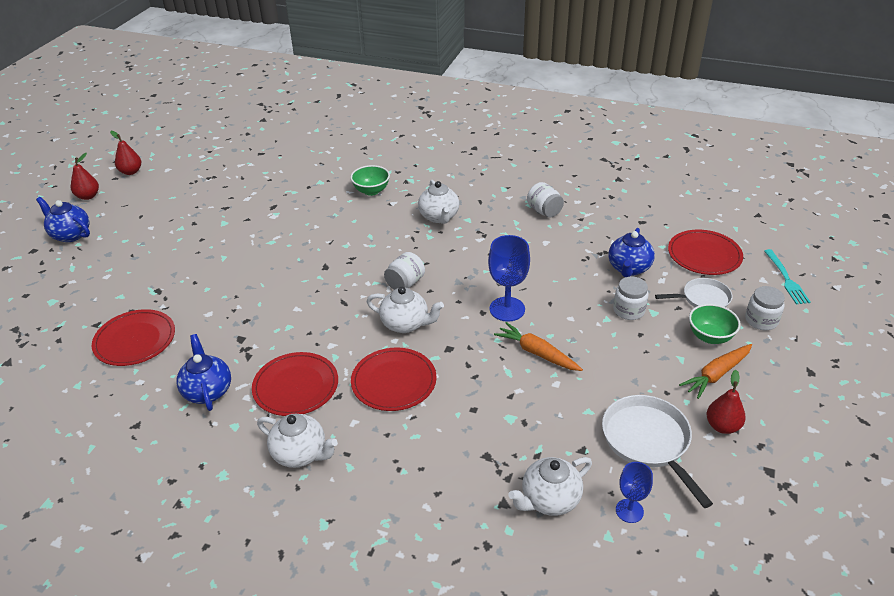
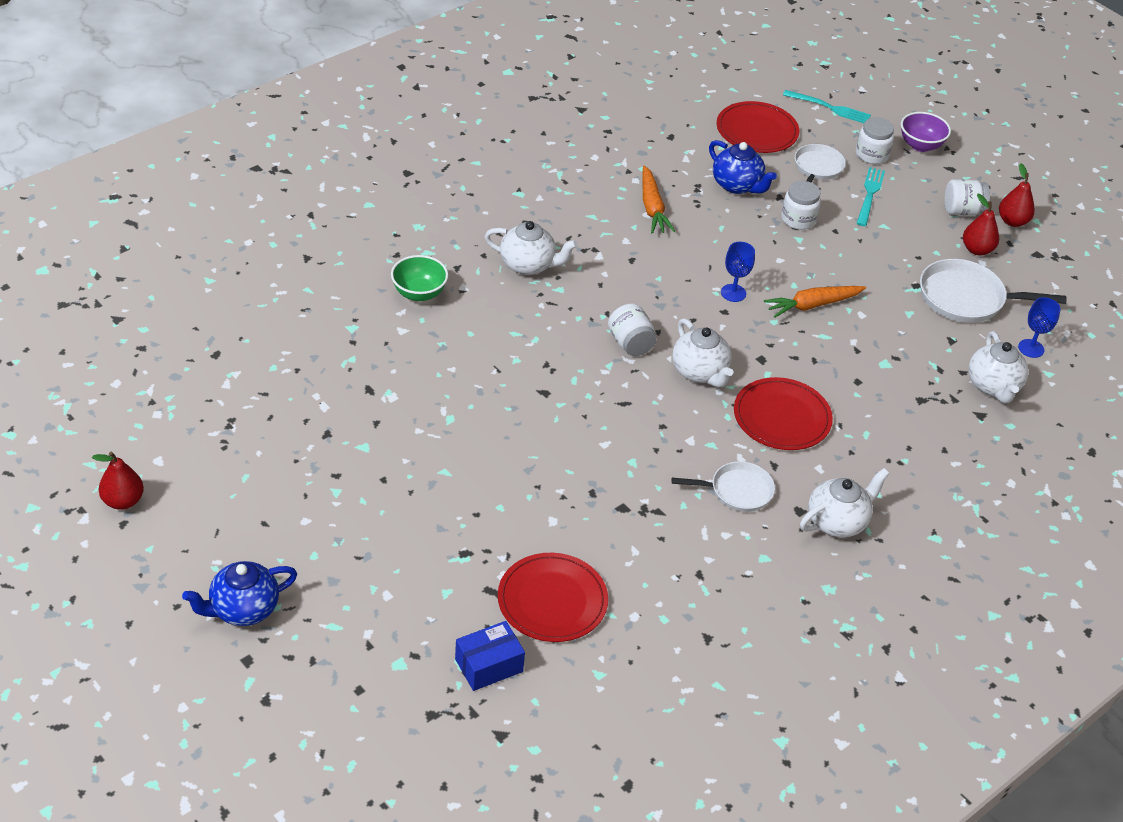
camera: 65 degrees left, 5 degrees up
red pear [71,153,99,200] -> red pear moved to [999,163,1035,227]
blue teapot [176,334,231,411] -> none
red plate [252,352,338,416] -> white pan [671,461,775,512]
white teapot [366,287,444,333] -> white teapot turned 105 degrees clockwise [672,319,733,388]
blue goblet [488,235,530,322] -> blue goblet [721,242,755,302], size x0.61
white jar [527,182,564,217] -> white jar moved to [945,179,990,216]
orange carrot [679,344,752,399] -> orange carrot moved to [642,165,676,234]
green bowl [689,304,741,344] -> turquoise fork [857,167,885,226]
none -> blue box [455,621,525,691]
none -> purple bowl [901,112,951,152]

